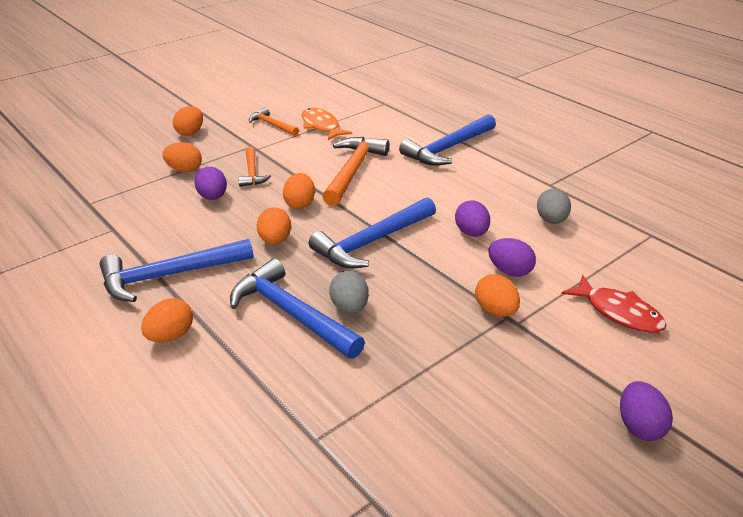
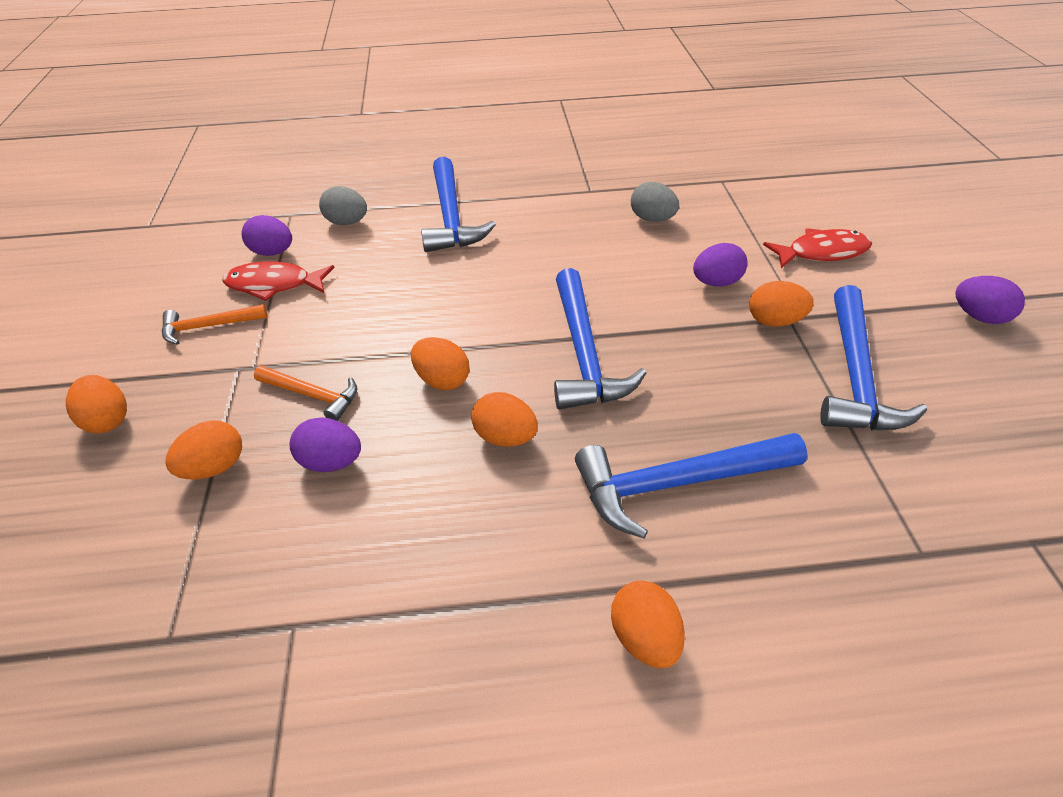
camera: 55 degrees left, 10 degrees up
blue hammer [100,239,254,302] -> blue hammer moved to [820,285,927,431]
orange fish [302,108,352,140] -> red fish [222,261,335,301]
orange hammer [322,137,389,206] -> none
grey egg [329,271,369,314] -> grey egg moved to [319,186,367,225]
purple egg [455,200,490,237] -> purple egg moved to [242,215,292,256]

